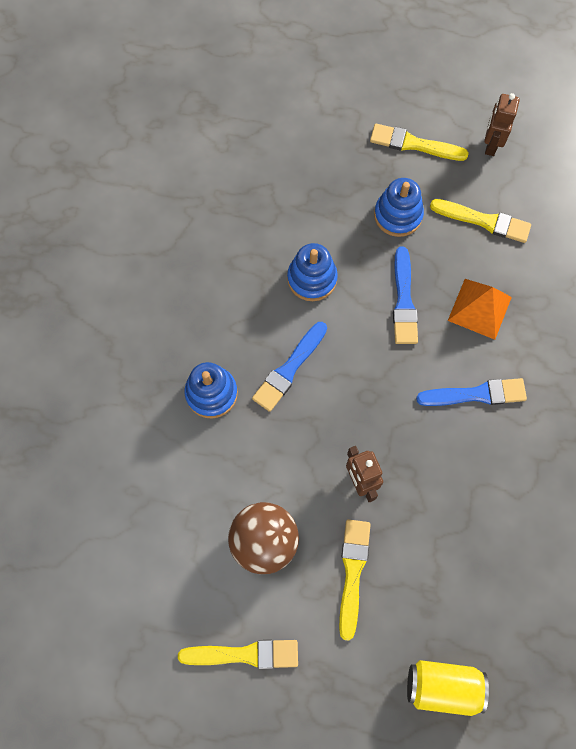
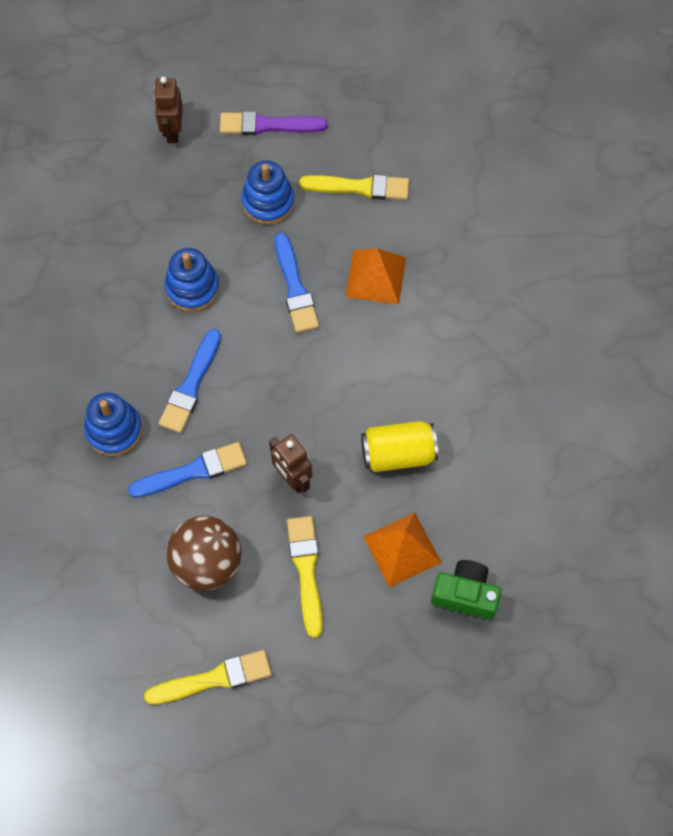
camera: 15 degrees left, 5 degrees down
yellow brush [370,124,469,161] -> purple brush [220,111,327,135]
yellow can [407,660,489,716] -> yellow can moved to [361,421,438,472]
blue brush [416,378,527,406] -> blue brush moved to [128,442,247,498]
brown robot [484,93,520,156] -> brown robot moved to [154,77,183,143]
none -> orange pyramid [363,513,442,587]
none -> green camera [431,560,501,620]

